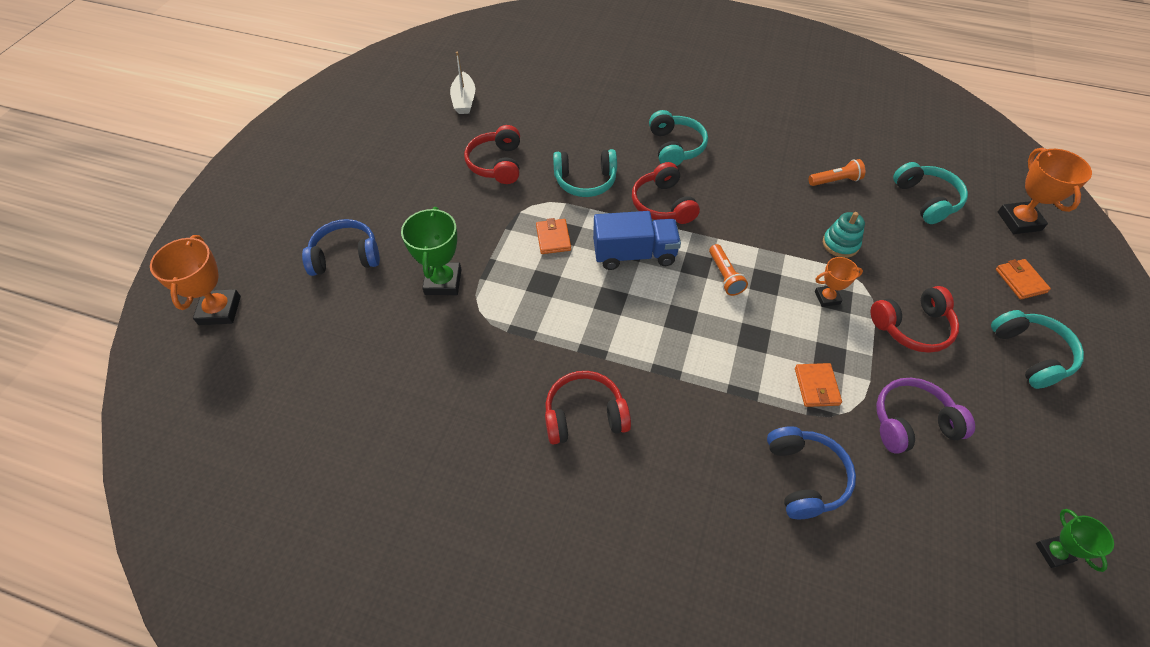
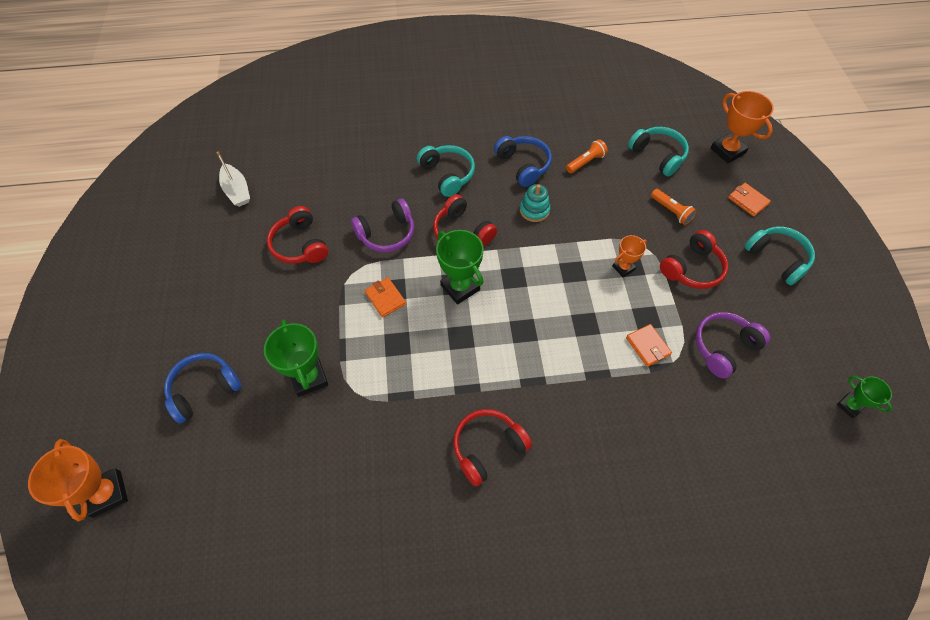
camera: 25 degrees left, 5 degrees up
turquoise headphones [553,149,617,197] -> purple headphones [351,198,414,252]
blue truck [593,211,681,270] -> green trophy [436,230,484,305]
orange flashlight [709,244,748,296] -> orange flashlight moved to [651,189,697,225]
blue headphones [767,426,856,519] -> blue headphones moved to [494,136,552,187]
turquoise stacking toy [823,212,865,258] -> turquoise stacking toy moved to [520,184,551,222]

